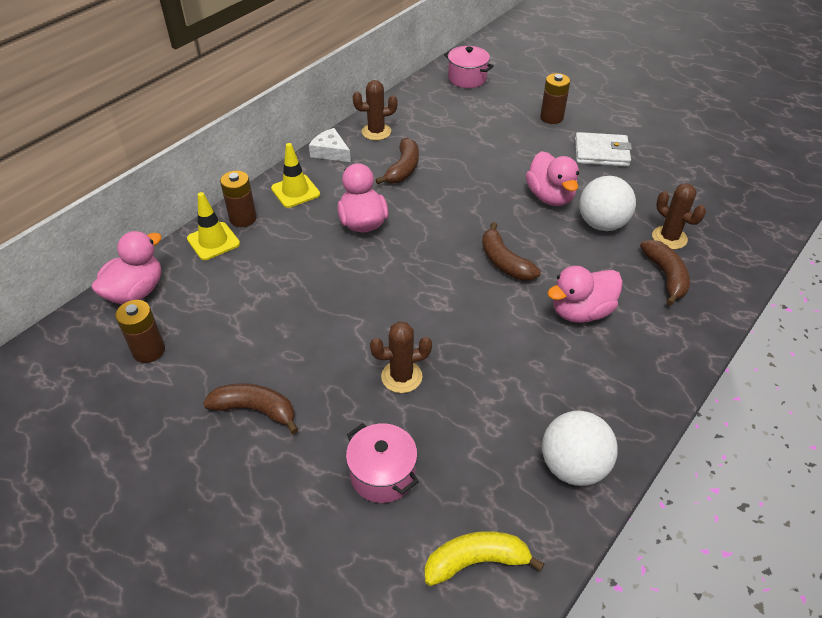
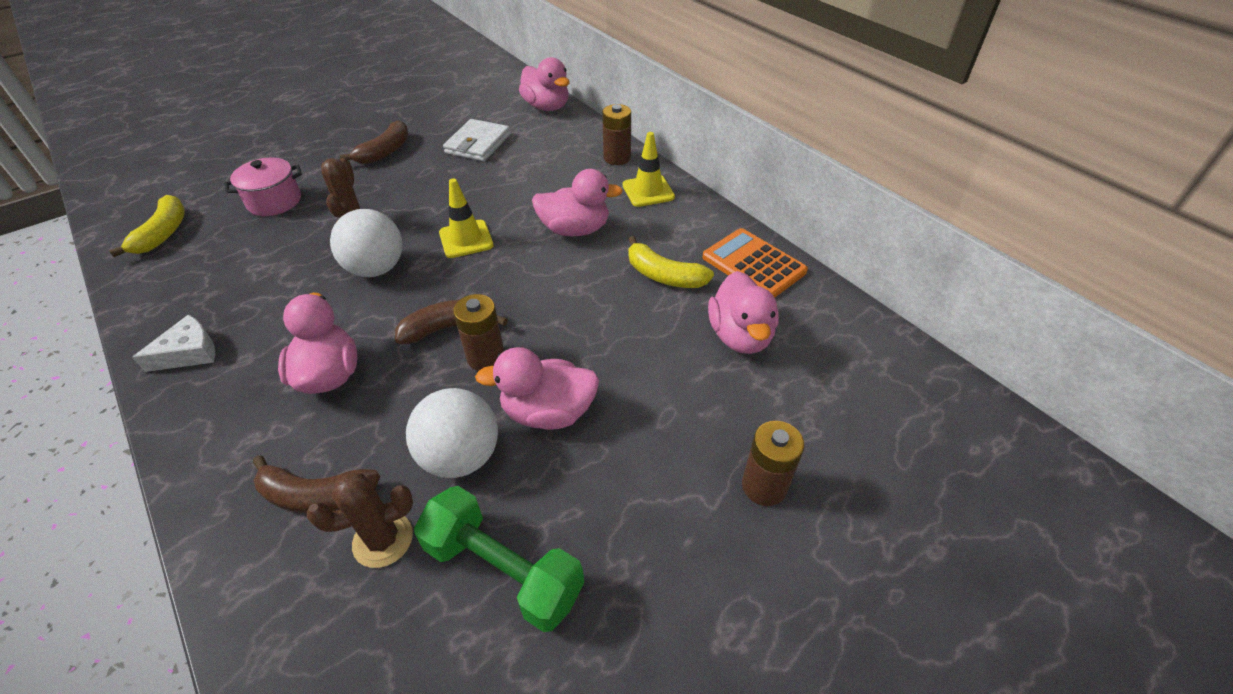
camera: 105 degrees right, 0 degrees up
brown battery [115,300,165,363] -> brown battery moved to [453,294,504,371]
yellow traffic cone [187,192,240,260] -> yellow traffic cone moved to [439,178,493,258]
white cheese [309,128,351,162] -> white cheese moved to [132,315,215,372]
brown cactus [353,80,397,140] -> orange calculator [702,228,808,298]
brown banana [375,137,419,184] -> yellow banana [628,236,714,288]
pink pot [444,46,494,88] -> none
white ball [542,411,618,486] -> white ball moved to [330,209,402,277]
white wallet [575,132,632,167] -> white wallet moved to [443,119,510,161]
none -> green dumbbell [414,486,584,632]
none -> pink duck [708,271,779,354]

